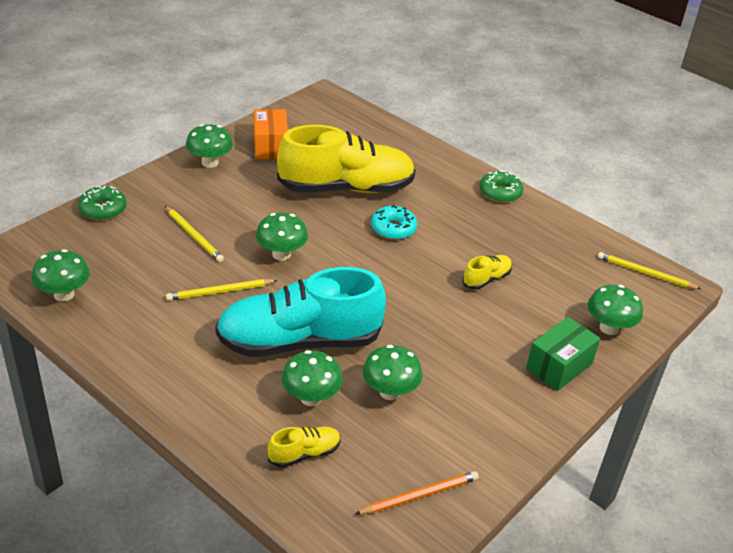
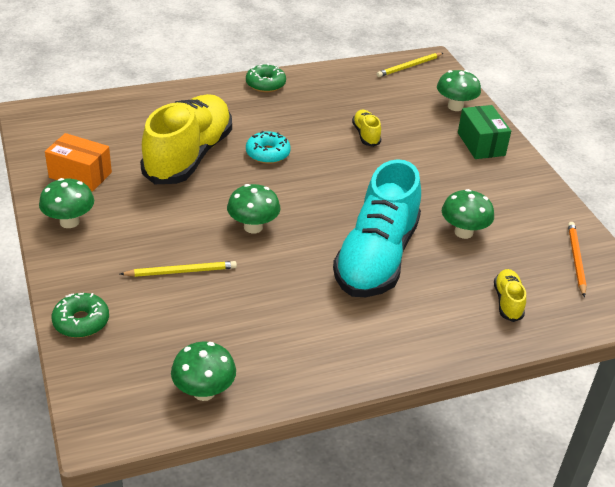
camera: 60 degrees left, 0 degrees up
yellow pencil [166,279,278,301] -> none
green mushroom [281,350,343,406] -> none

